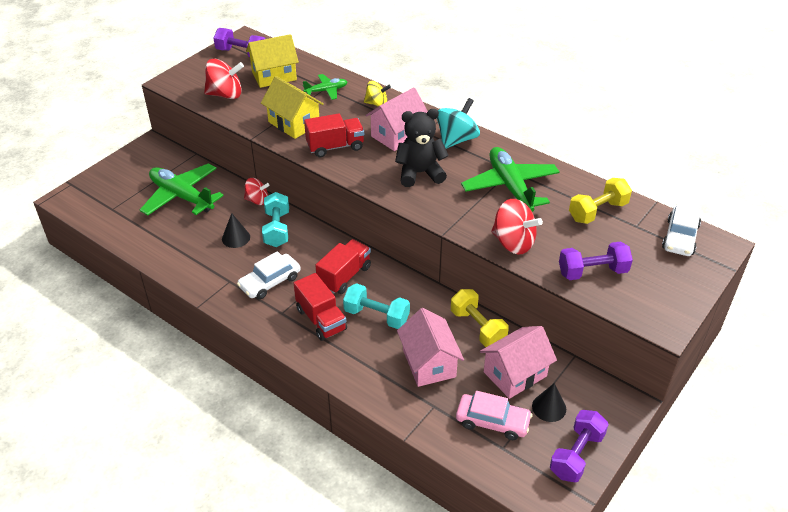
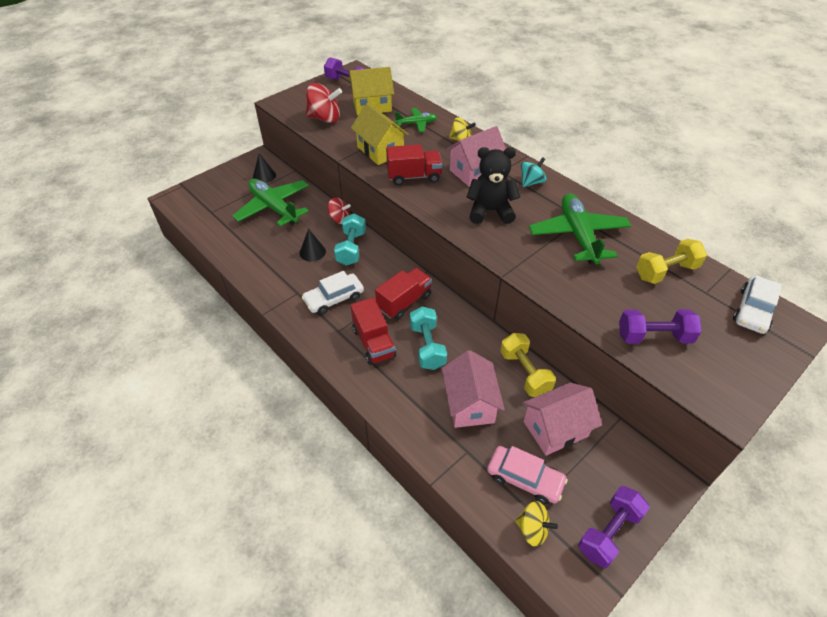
camera: 10 degrees right, 5 degrees up
turquoise dumbbell [343,283,410,329] -> turquoise dumbbell turned 45 degrees clockwise [410,307,447,370]
turquoise spinning top [437,98,480,149] -> turquoise spinning top [521,157,547,187], size x0.63
red spinning top [491,199,543,255] -> none
black cone [532,383,566,422] -> black cone moved to [253,153,276,183]
none -> yellow spinning top [515,501,558,546]

